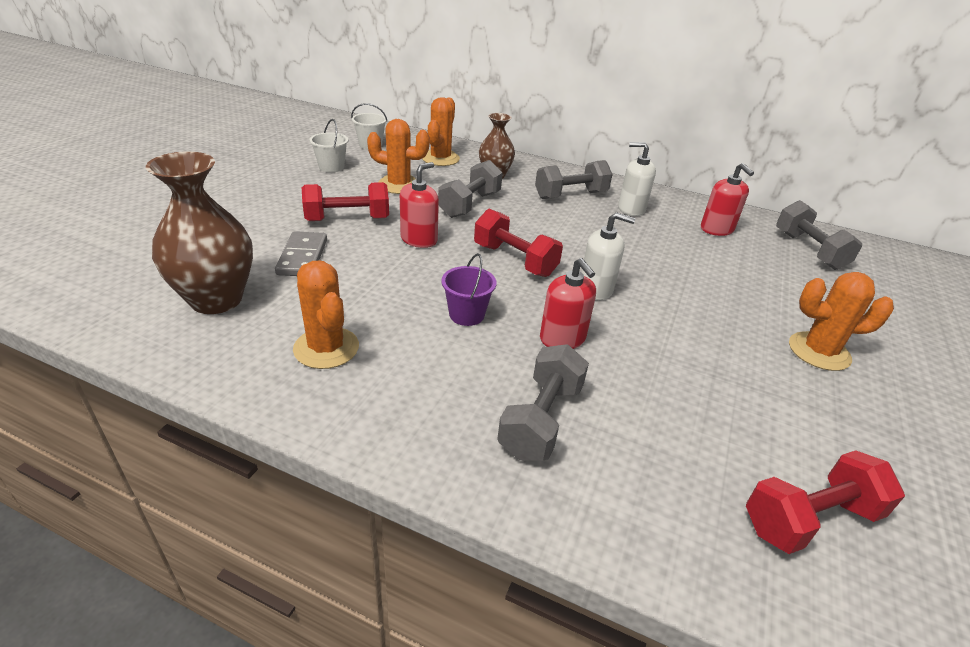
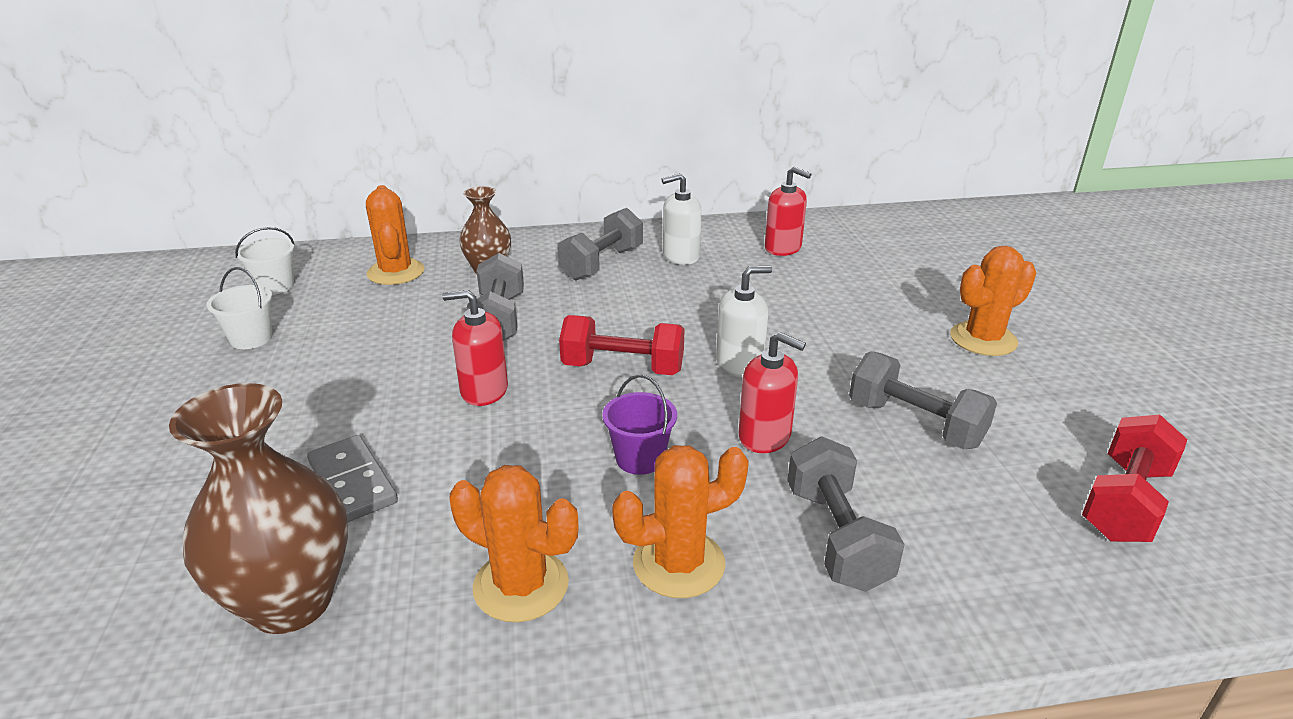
camera: 30 degrees left, 5 degrees down
red dumbbell [302,182,389,221] -> none
orange cactus [367,119,430,194] -> orange cactus moved to [612,445,749,598]
red soap dispenser [400,162,439,248] -> red soap dispenser turned 90 degrees counterclockwise [442,290,508,406]
grey dumbbell [776,200,862,270] -> grey dumbbell moved to [849,351,997,449]

